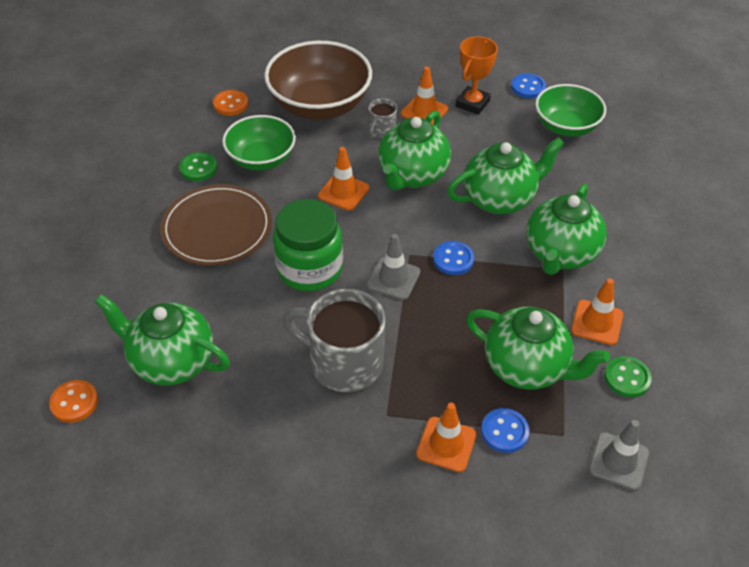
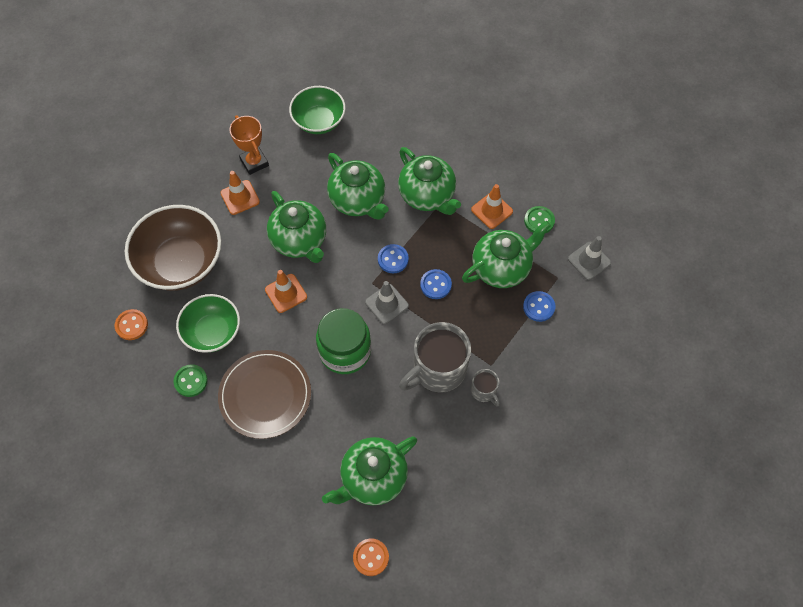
camera: 60 degrees left, 15 degrees up
grey mug [368,98,397,138] -> grey mug moved to [471,369,500,406]
orange traffic cone [416,403,477,472] -> none
green teapot [447,137,565,214] -> green teapot turned 135 degrees clockwise [327,153,389,220]
blue button [511,73,546,98] -> blue button moved to [420,269,452,299]

